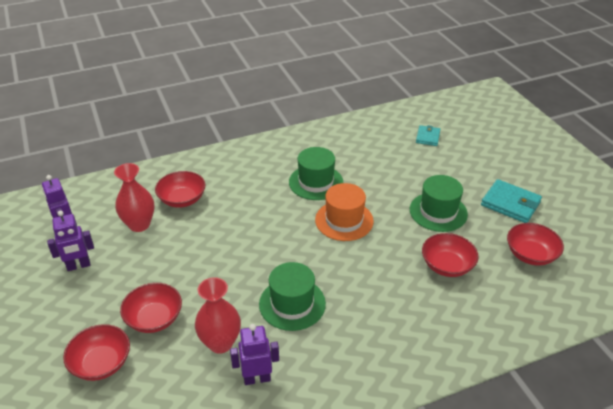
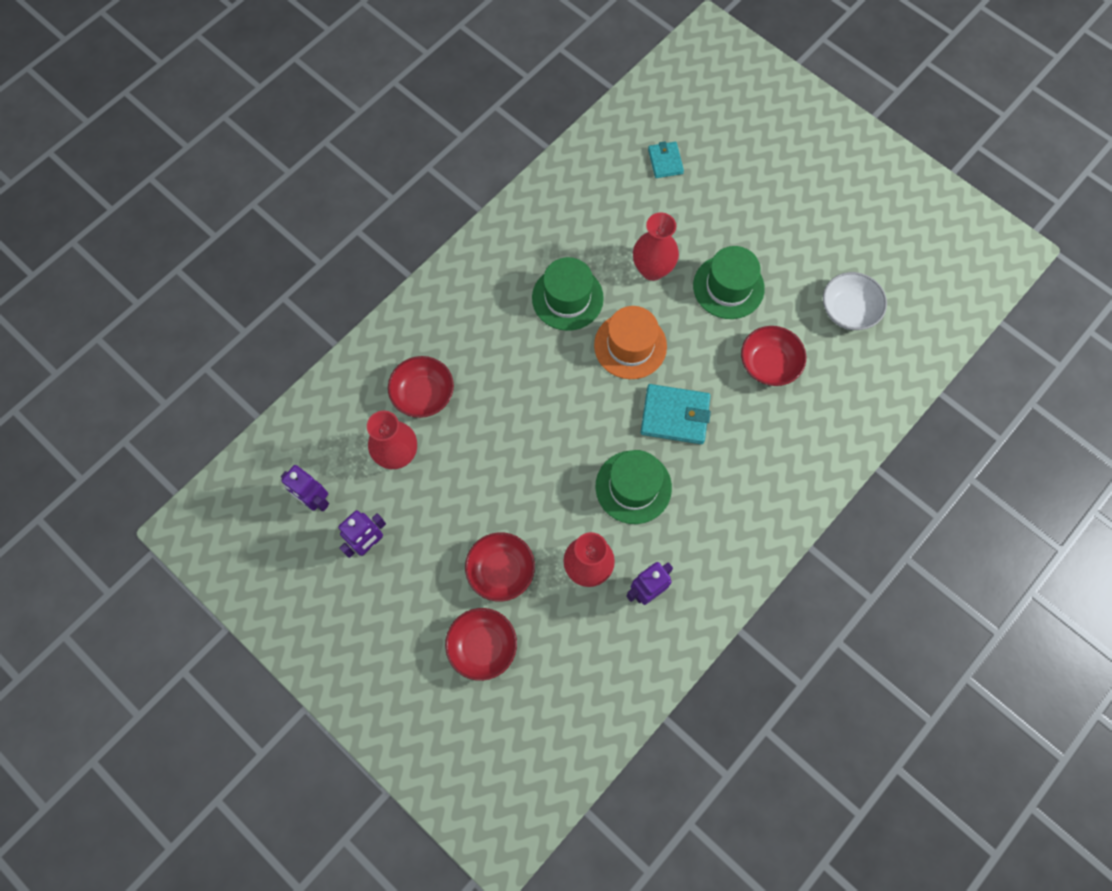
camera: 25 degrees left, 30 degrees up
turquoise wallet [481,179,542,223] -> turquoise wallet moved to [640,384,711,444]
red bowl [507,223,564,266] -> white bowl [823,272,887,330]
none -> red vase [633,212,679,281]

